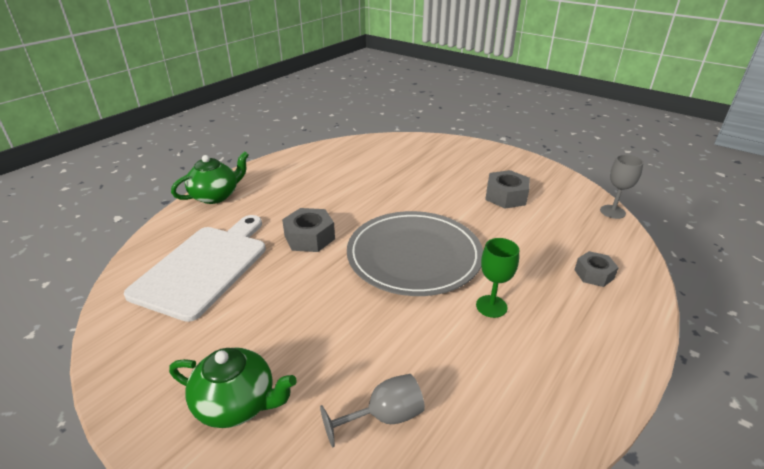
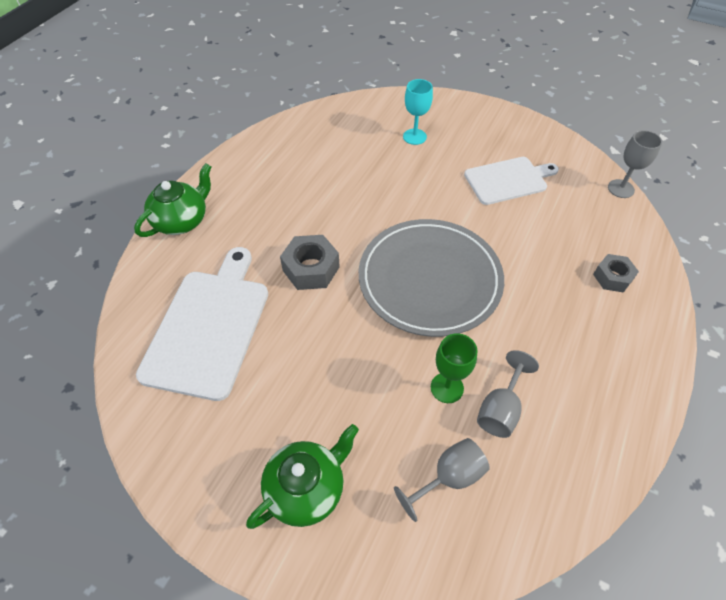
camera: 10 degrees left, 20 degrees up
green teapot [169,347,297,428] -> green teapot turned 45 degrees counterclockwise [246,424,359,529]
green goblet [476,238,519,318] -> green goblet moved to [431,333,477,403]
grey nut [485,170,530,209] -> white cutting board [464,157,559,205]
none -> turquoise goblet [403,79,433,145]
none -> grey goblet [477,350,539,438]

